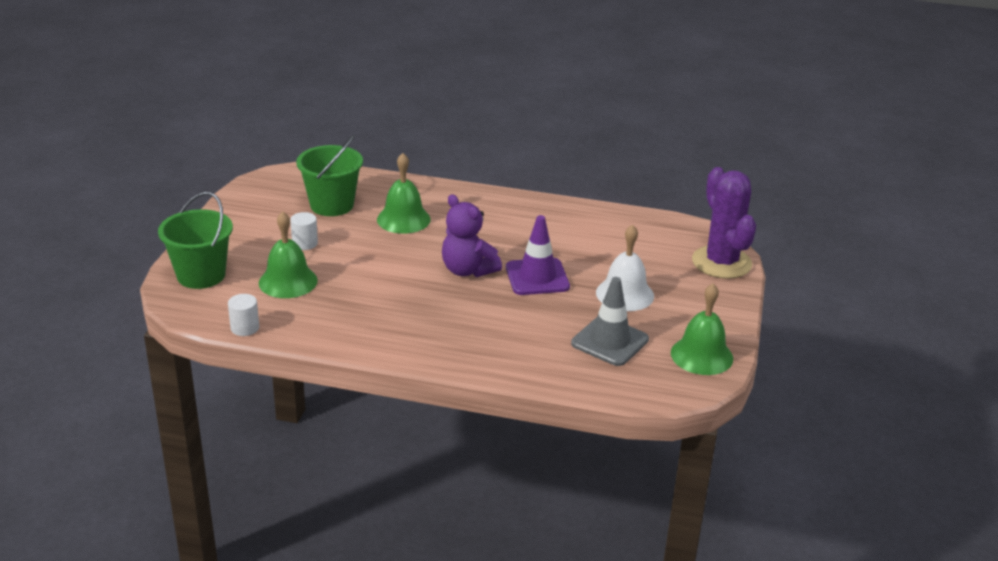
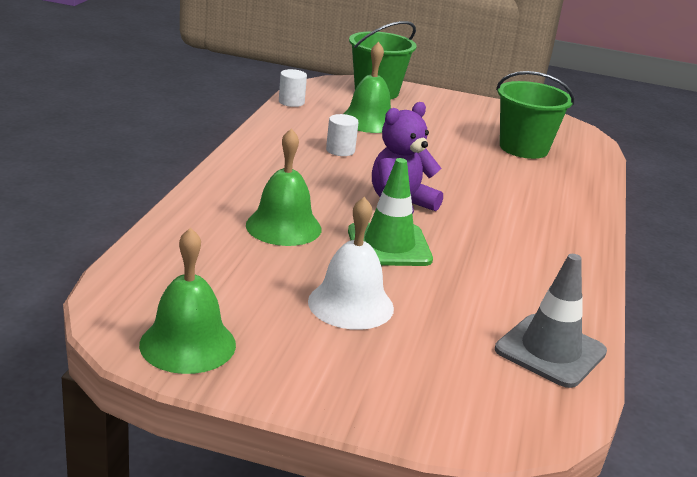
camera: 90 degrees right, 5 degrees down
white cylinder [290,212,318,250] -> white cylinder moved to [326,114,358,156]
green bell [377,153,431,234] -> green bell moved to [246,128,321,246]
purple traffic cone [506,215,570,295] -> green traffic cone [348,158,433,266]
grey traffic cone [571,277,649,366] -> grey traffic cone moved to [495,254,607,388]
purple cactus [692,167,756,279] -> none

